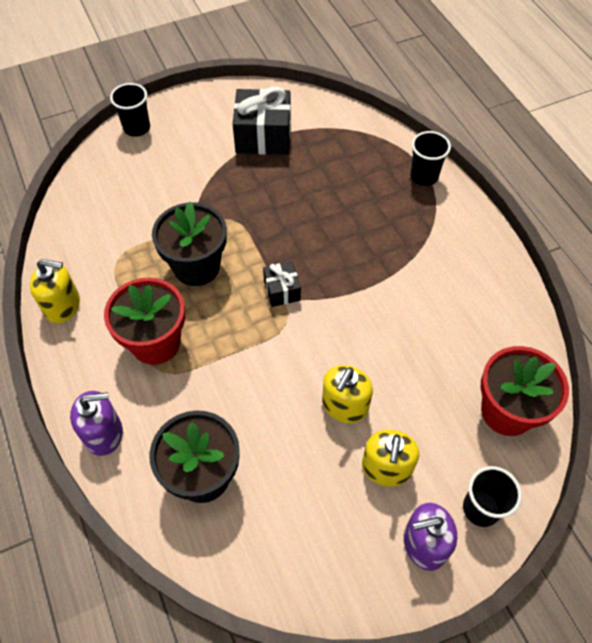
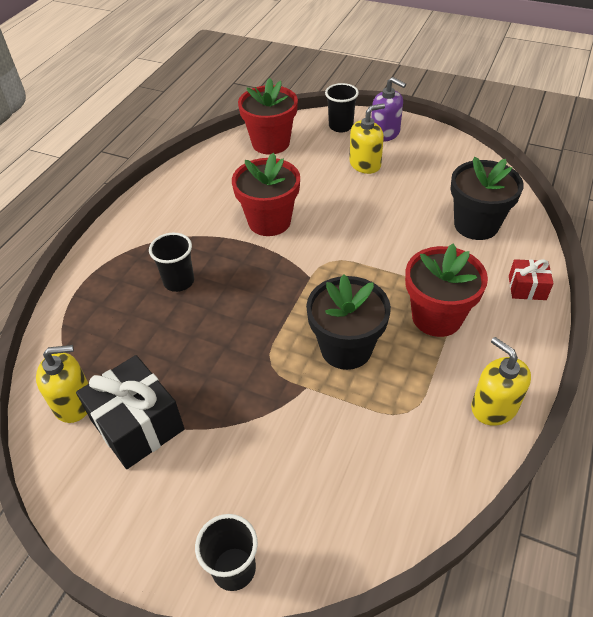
camera: 130 degrees left, 10 degrees down
purple soap dispenser [70,391,123,456] -> red gift [509,259,554,300]
black gift [263,261,301,307] -> none
yellow soap dispenser [322,365,373,423] -> yellow soap dispenser moved to [36,345,89,423]
black cup [410,131,451,186] -> black cup moved to [149,233,194,292]
none -> red flower pot [232,152,300,236]

